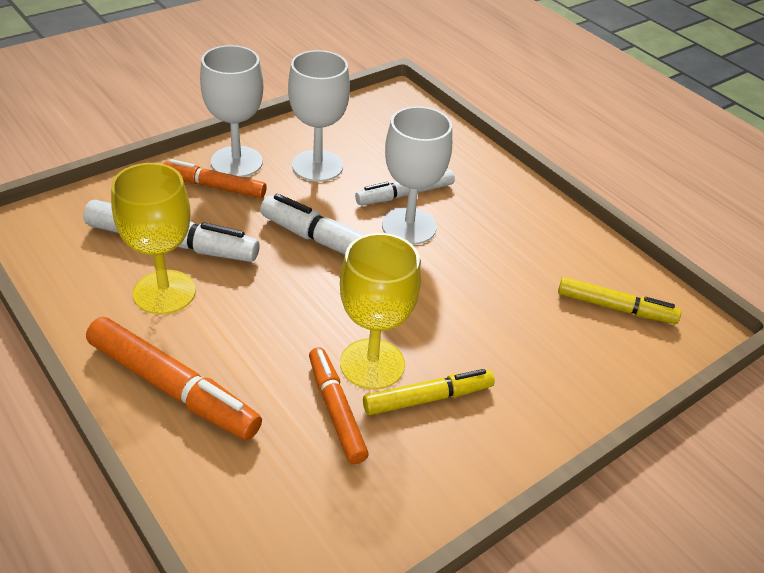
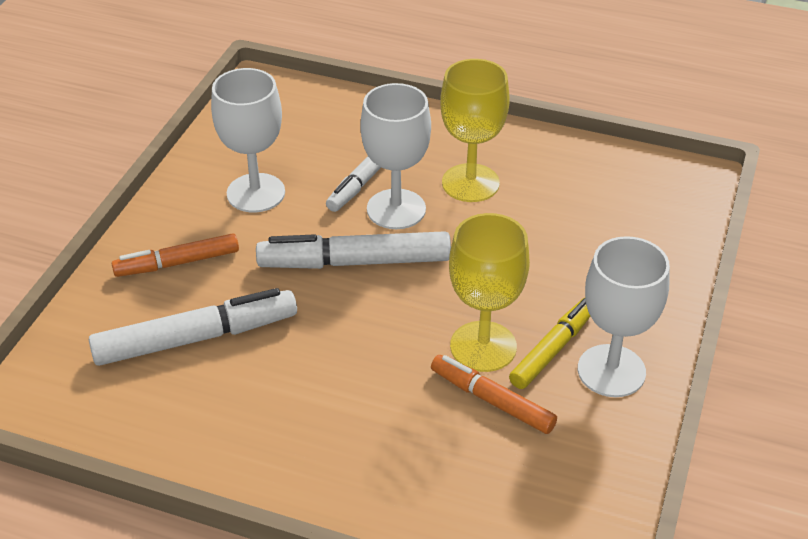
camera: 30 degrees left, 0 degrees up
orange marker [86,317,262,440] -> none
yellow goblet [111,163,196,315] -> yellow goblet moved to [440,59,510,202]
white goblet [200,45,263,177] -> white goblet moved to [578,236,670,397]
yellow marker [558,277,681,324] -> none

